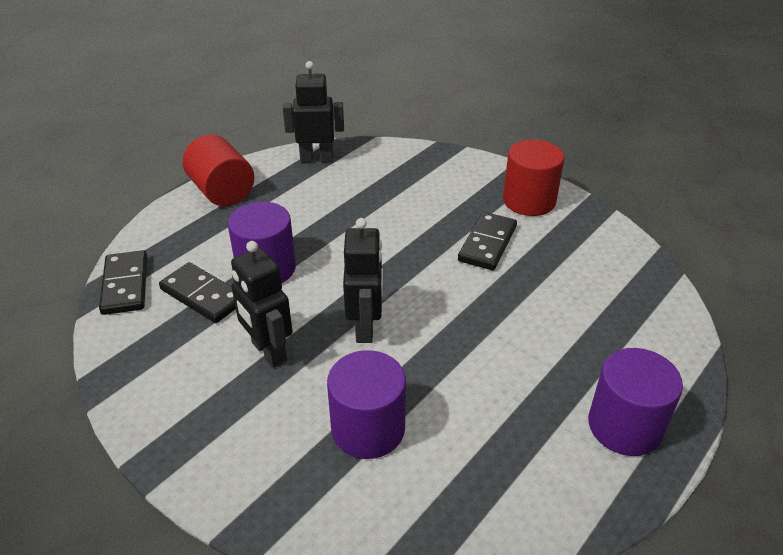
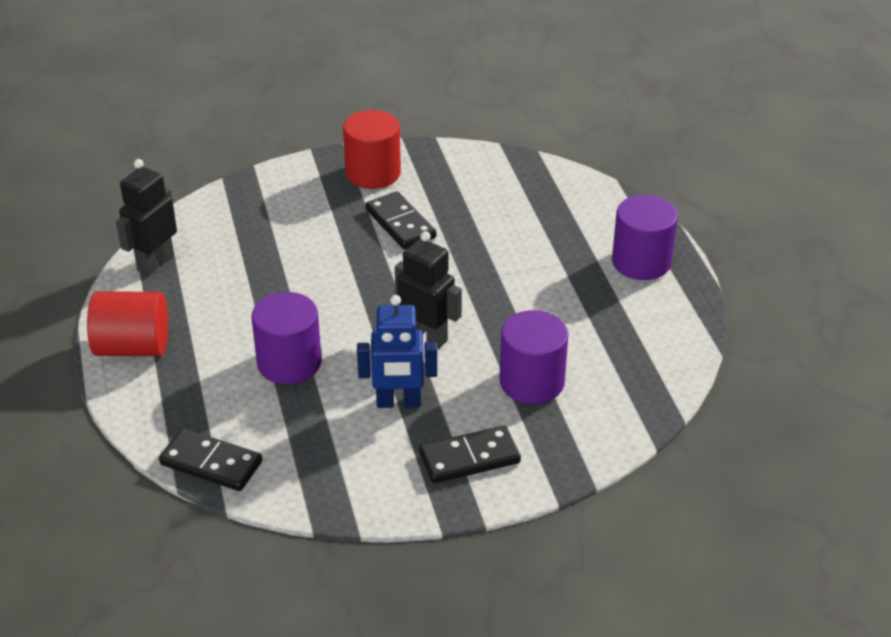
camera: 55 degrees left, 0 degrees up
black domino [159,262,236,323] -> black domino moved to [419,425,521,483]
black robot [231,241,293,368] -> blue robot [357,295,437,408]

